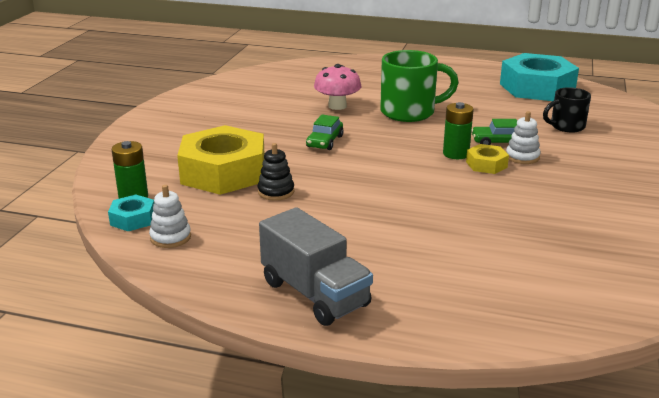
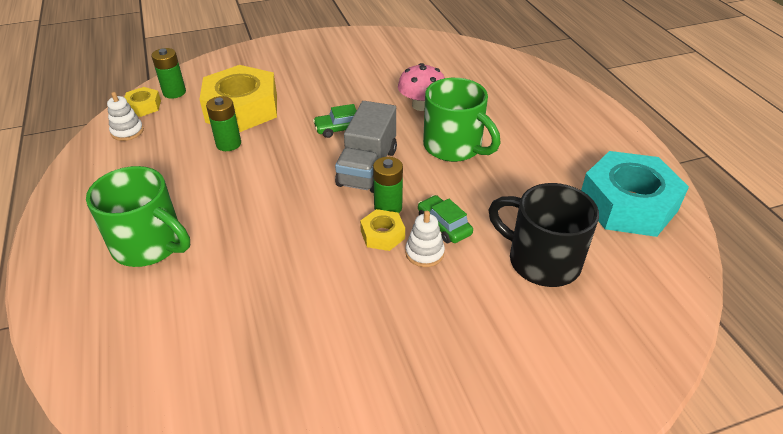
camera: 55 degrees right, 15 degrees up
turquoise nut [108,195,154,231] -> yellow nut [124,87,161,117]
black stacking toy [258,143,294,201] -> green battery [206,96,241,151]
grey truck [259,207,373,326] -> grey truck moved to [335,101,397,193]
black mug [543,87,591,133] -> black mug [488,183,599,287], size x1.66
none -> green mug [86,166,190,267]

